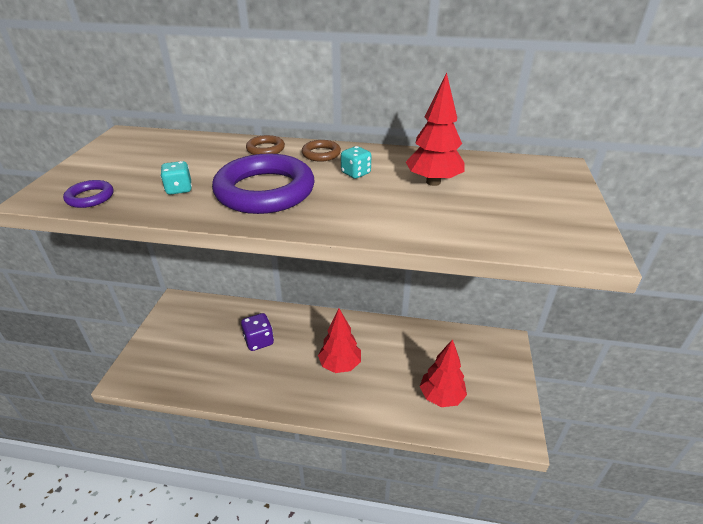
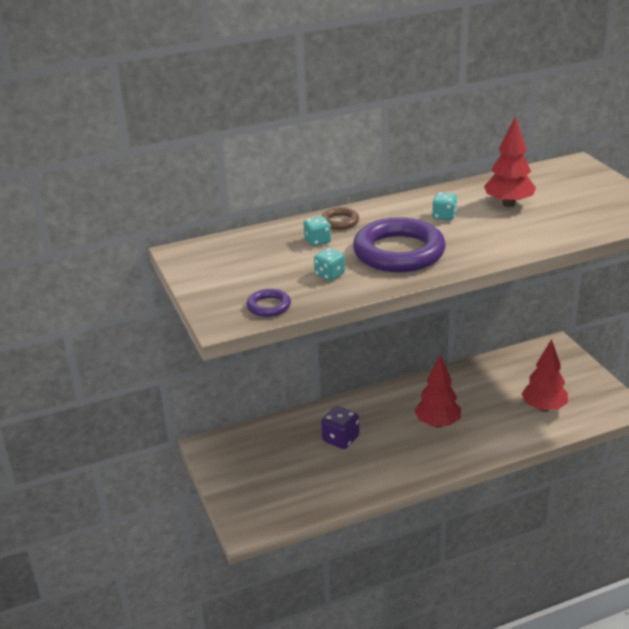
camera: 30 degrees left, 5 degrees down
brown ring [302,140,341,162] -> none
none -> turquoise dice [304,216,331,246]

